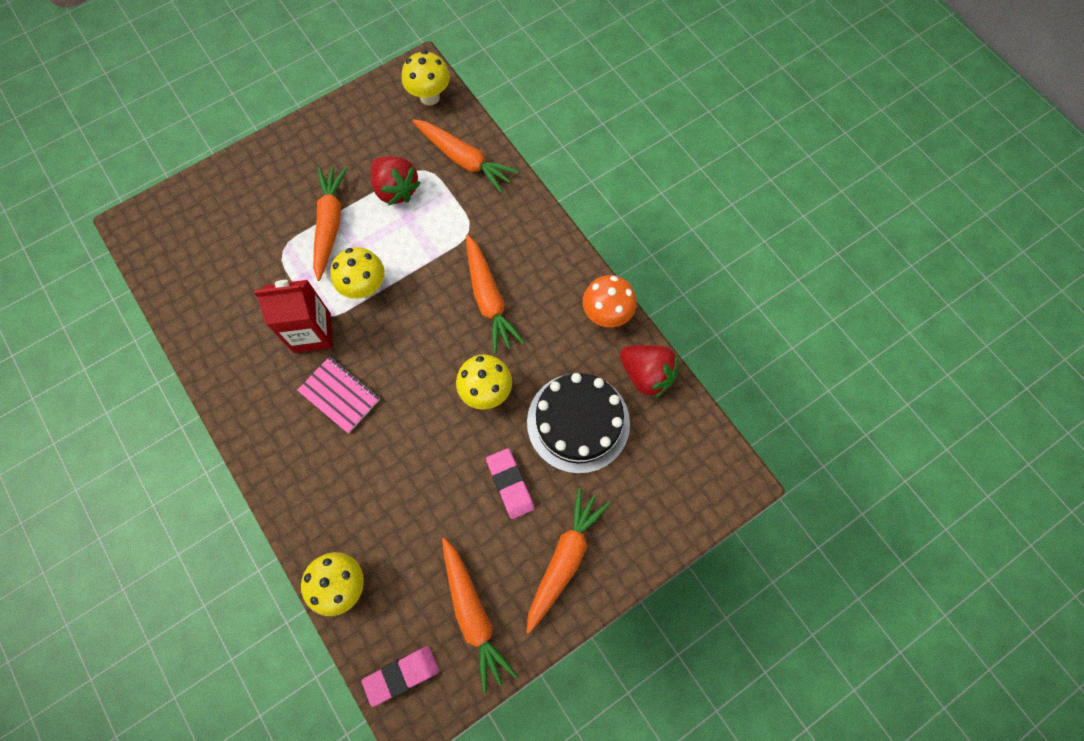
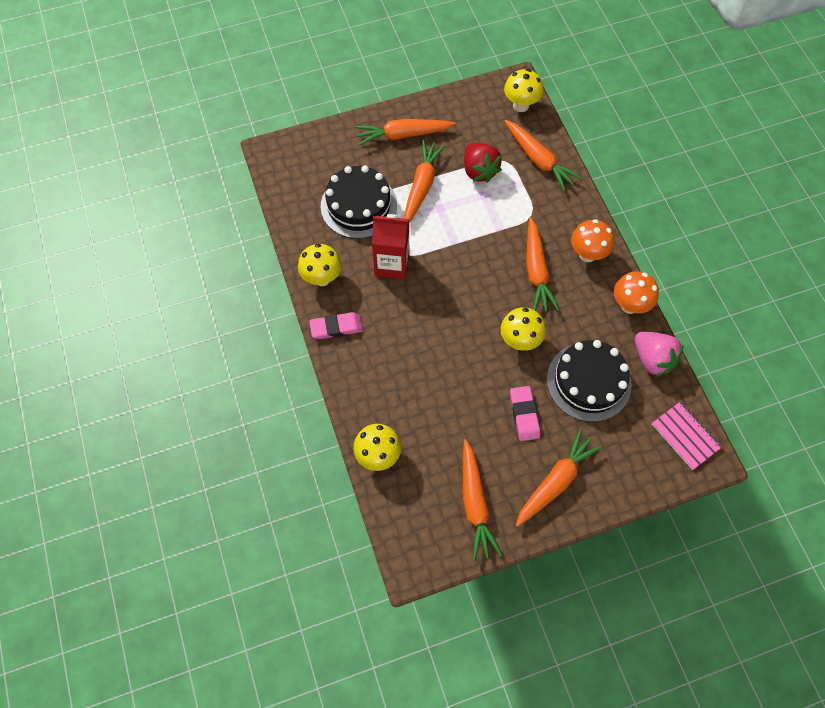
camera: 15 degrees right, 5 degrees down
pink notebook [297,357,380,433] -> pink notebook moved to [652,401,722,470]
yellow mushroom [330,247,385,299] -> yellow mushroom moved to [298,244,341,286]
pink eraser [362,646,439,707] -> pink eraser moved to [309,312,363,339]
red strawberry [620,345,679,399] -> pink strawberry [635,331,684,377]
none -> black cake [321,165,397,239]
none -> orange carrot [355,119,456,146]
none -> orange mushroom [571,219,614,262]

